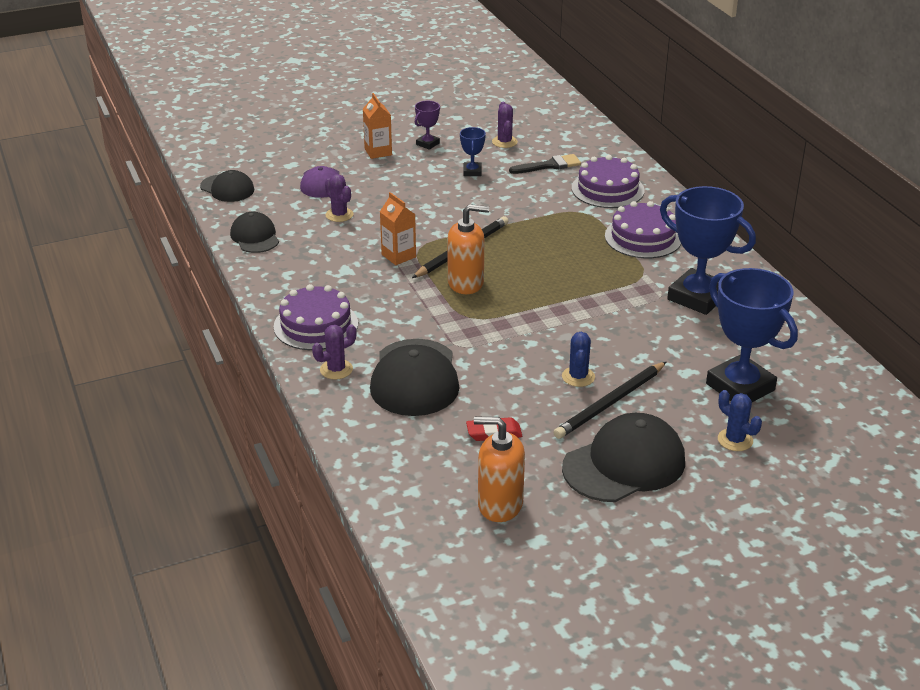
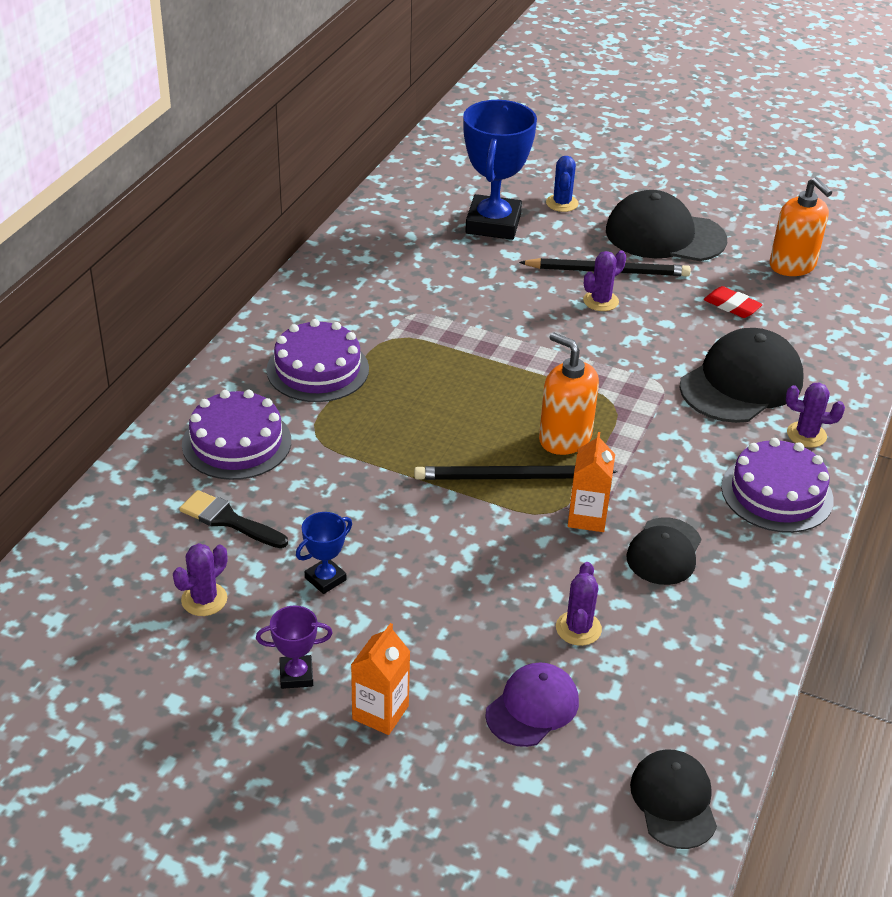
camera: 135 degrees left, 5 degrees up
black cap [230,212,279,253] -> black cap moved to [626,517,701,585]
blue cactus [562,332,595,387] -> purple cactus [583,250,626,311]
blue trophy [660,186,756,315] -> none

